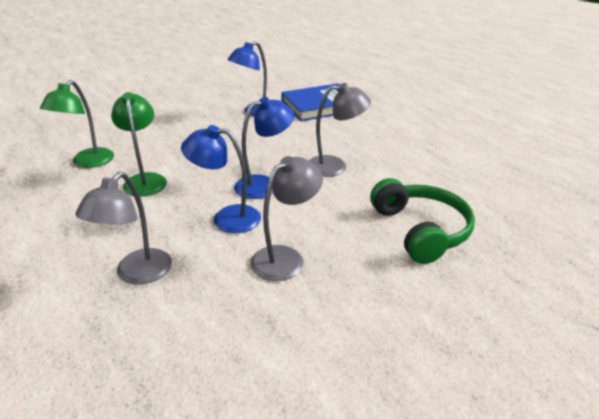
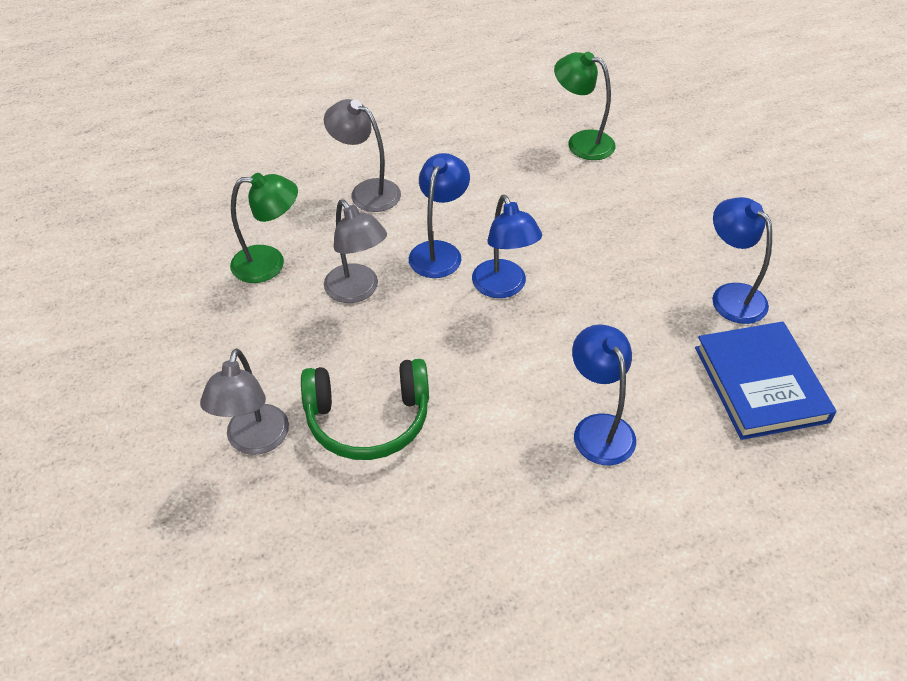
camera: 100 degrees right, 15 degrees up
green lamp [111,92,167,197] -> green lamp moved to [230,173,298,283]
grey lamp [309,83,371,177] -> grey lamp moved to [200,348,289,455]
none -> blue lamp [572,324,636,466]

